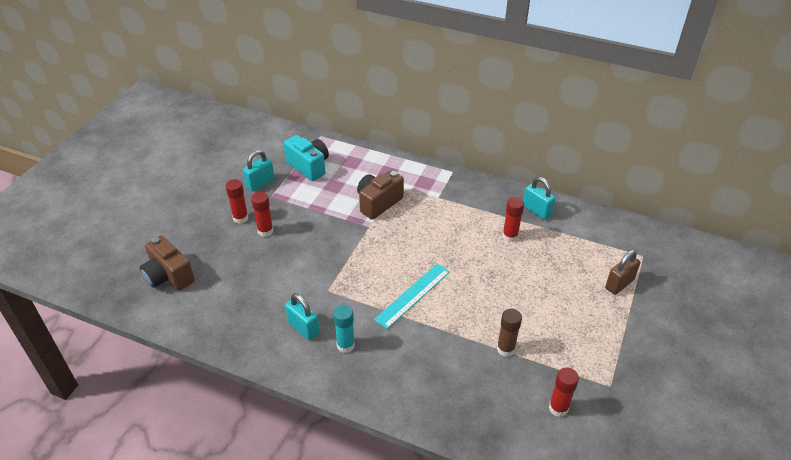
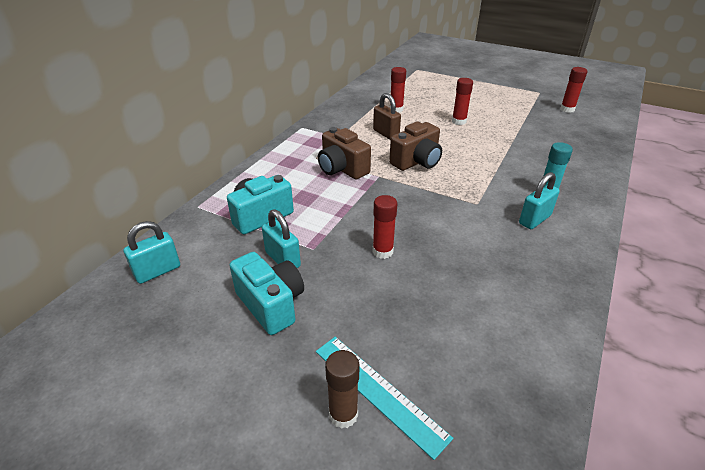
camera: 85 degrees left, 5 degrees down
brown camera [140,236,195,291] -> brown camera moved to [389,121,442,171]
red glue stick [226,179,249,224] -> red glue stick moved to [452,78,473,125]
turquoise ruler [374,264,450,329] -> turquoise ruler moved to [316,337,453,460]
brown glue stick [497,308,522,357] -> brown glue stick moved to [325,350,359,429]
turquoise padlock [523,177,556,220] -> turquoise padlock moved to [124,221,180,284]
brown padlock [605,250,640,295] -> brown padlock moved to [373,93,401,140]
none -> turquoise camera [229,252,304,335]

